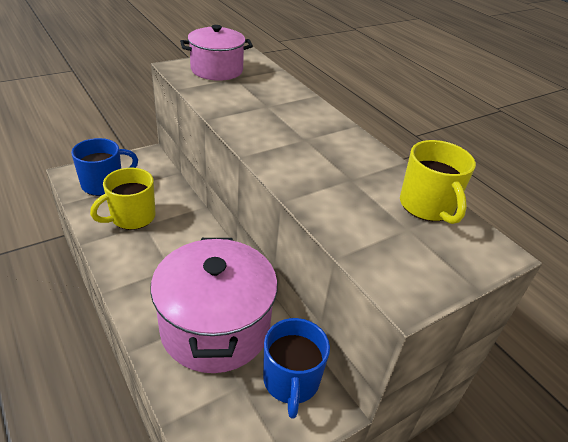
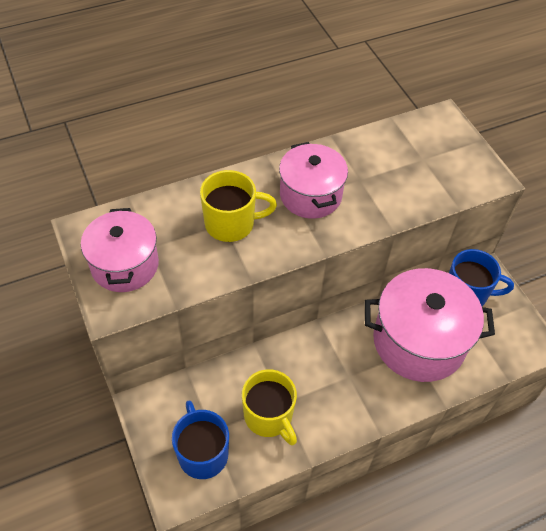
camera: 80 degrees left, 15 degrees up
yellow mug [400,140,476,224] -> yellow mug moved to [200,170,277,242]
none -> pink pot [279,142,348,219]

